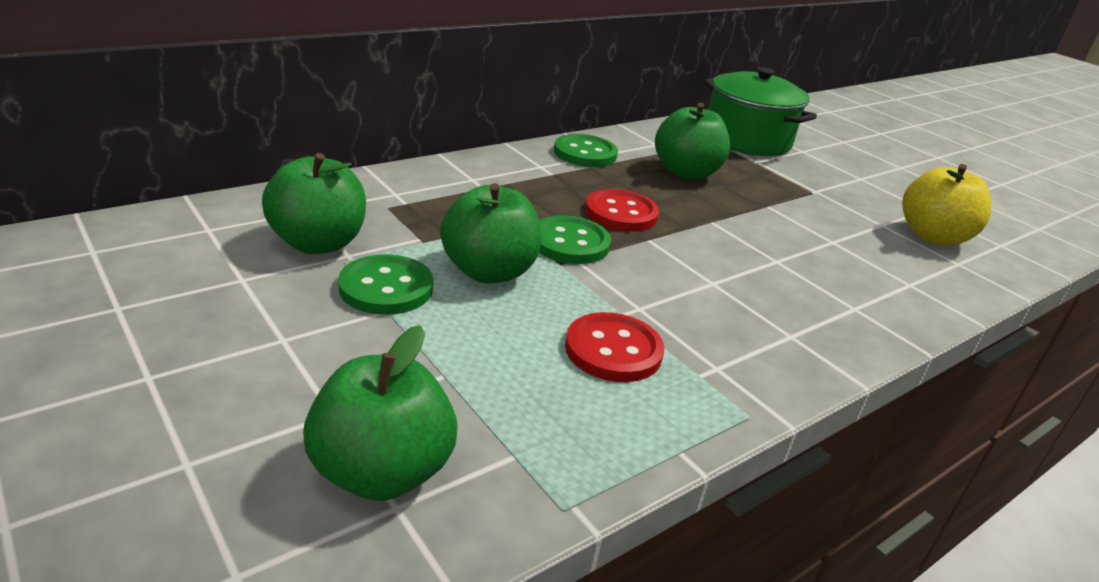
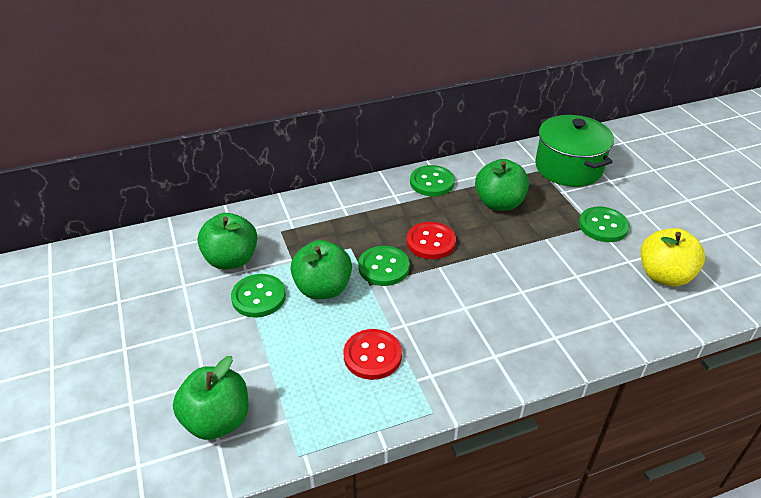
camera: 20 degrees right, 10 degrees up
none -> green button [579,207,629,242]

